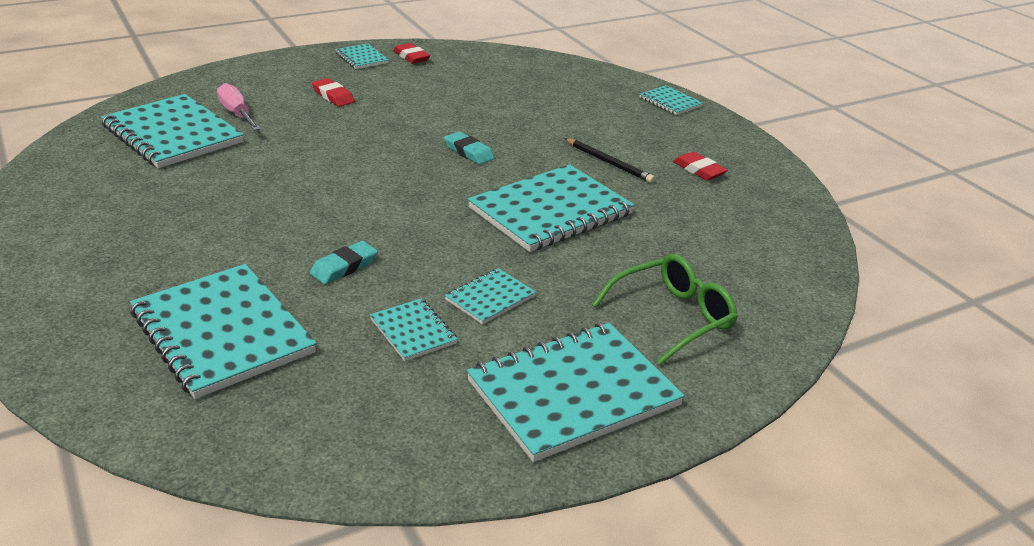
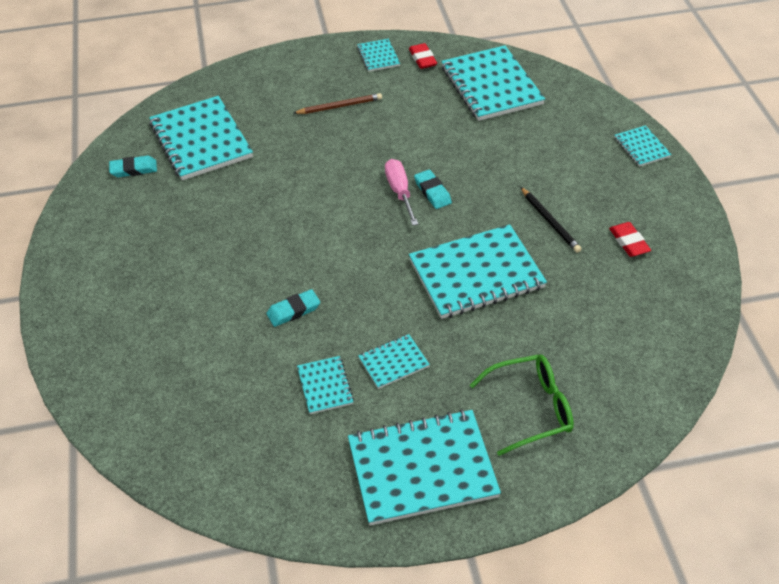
camera: 20 degrees right, 15 degrees up
turquoise notebook [130,264,317,399] -> turquoise notebook moved to [441,45,545,121]
pink screwdriver [217,83,261,131] -> pink screwdriver moved to [385,159,418,226]
red eraser [312,78,355,107] -> brown pencil [294,93,382,114]
none -> turquoise eraser [109,156,157,177]

